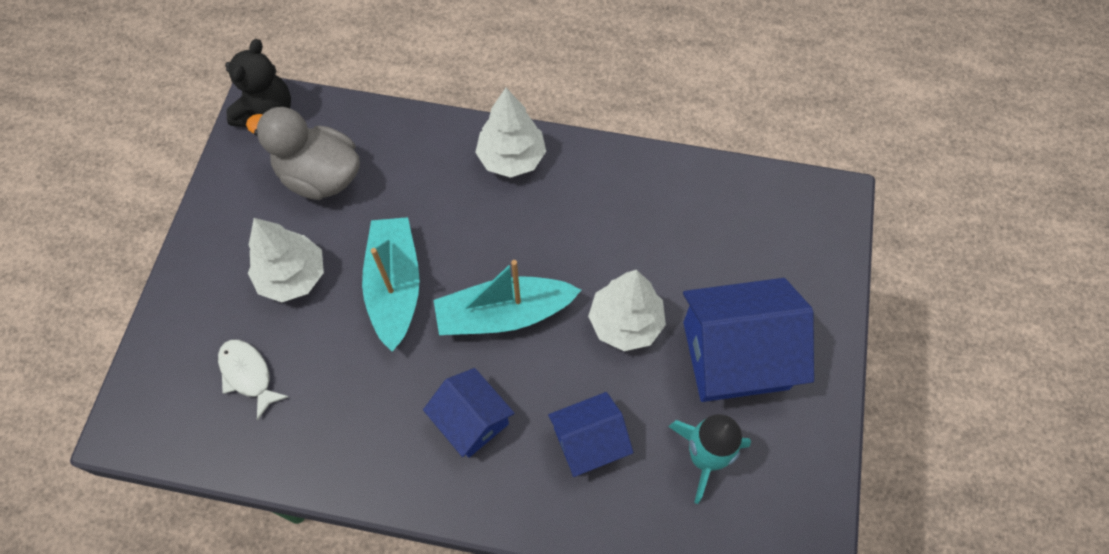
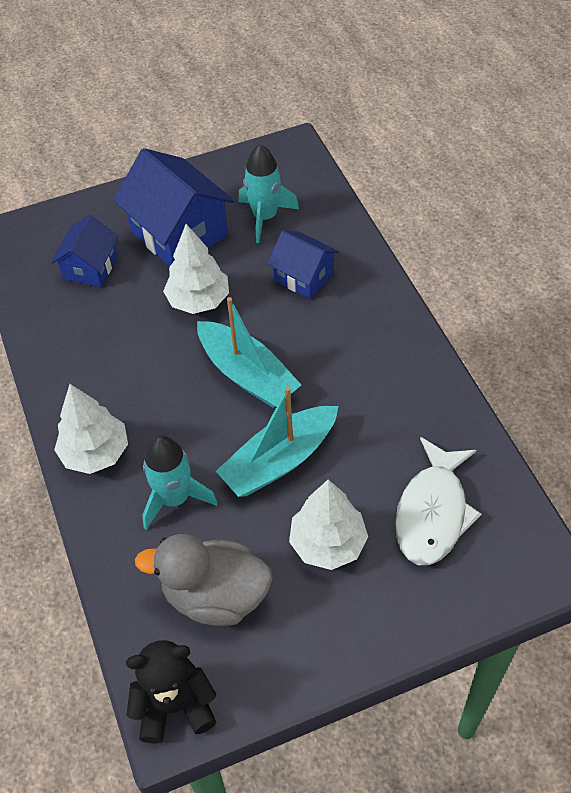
camera: 120 degrees left, 10 degrees down
white fish [218,340,289,420] -> white fish [395,437,481,565], size x1.63
grey duck [246,107,360,200] -> grey duck turned 105 degrees clockwise [135,534,273,626]
blue house [423,368,515,458] -> blue house moved to [51,215,119,287]
none -> turquoise rocket [142,435,218,530]

